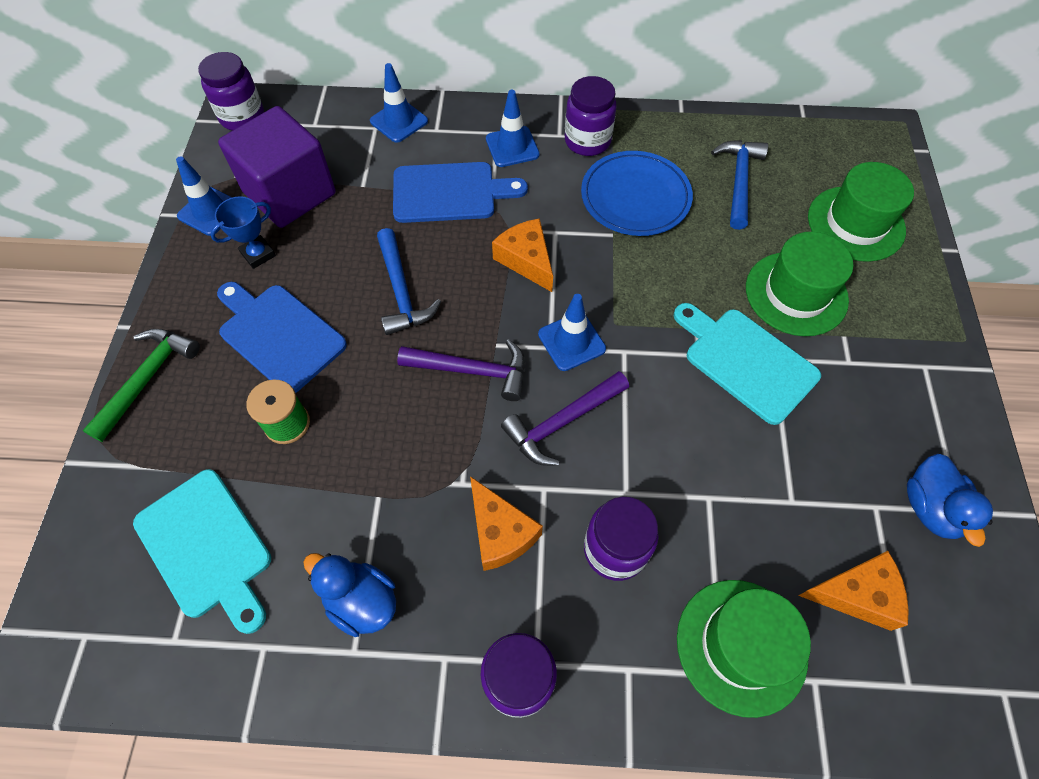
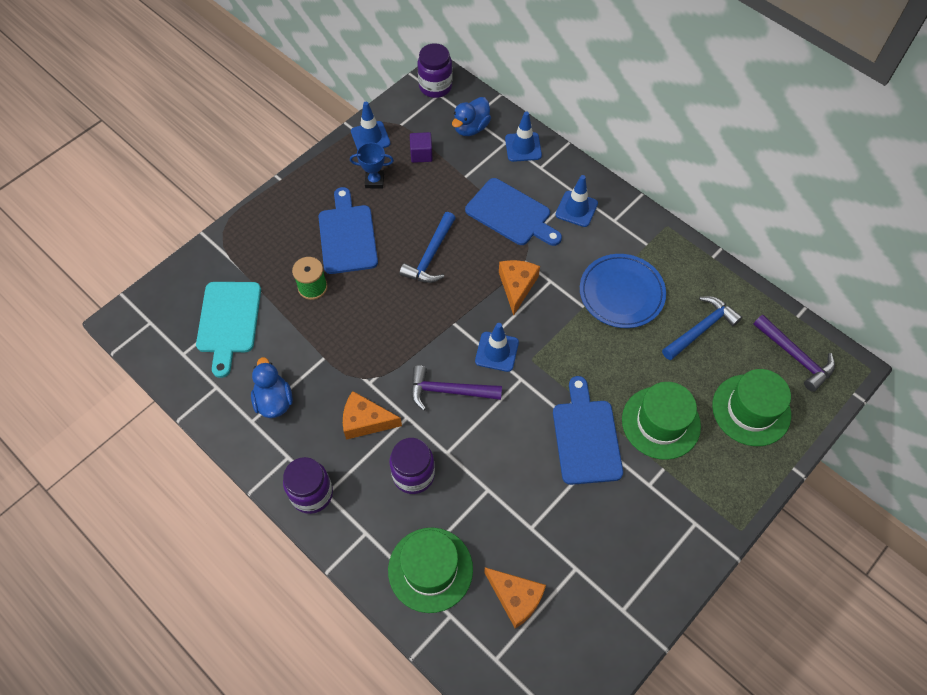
camera: 40 degrees right, 0 degrees up
green hammer [82,329,200,442] -> none
purple cube [218,106,336,228] -> purple cube [410,132,433,163], size x0.43
purple hammer [397,339,525,401] -> purple hammer moved to [753,315,835,392]
orange cheese [470,476,543,571] -> orange cheese turned 90 degrees clockwise [343,391,402,440]
purple jar [565,76,617,156] -> none
turquoise cutting board [674,303,821,425] -> blue cutting board [553,376,623,485]
blue duck [907,453,993,547] -> blue duck moved to [452,97,491,136]

